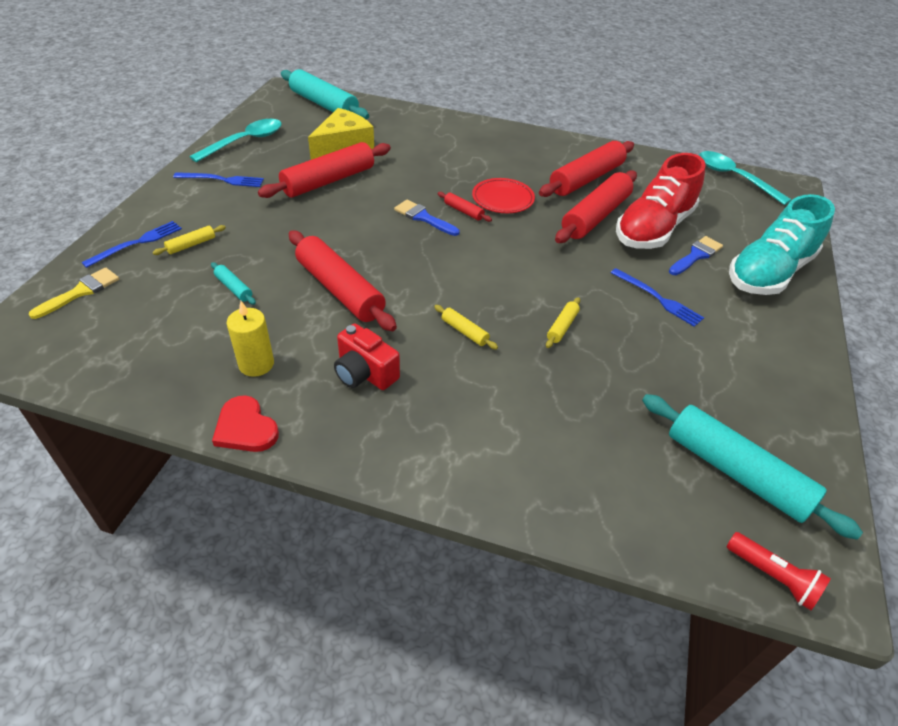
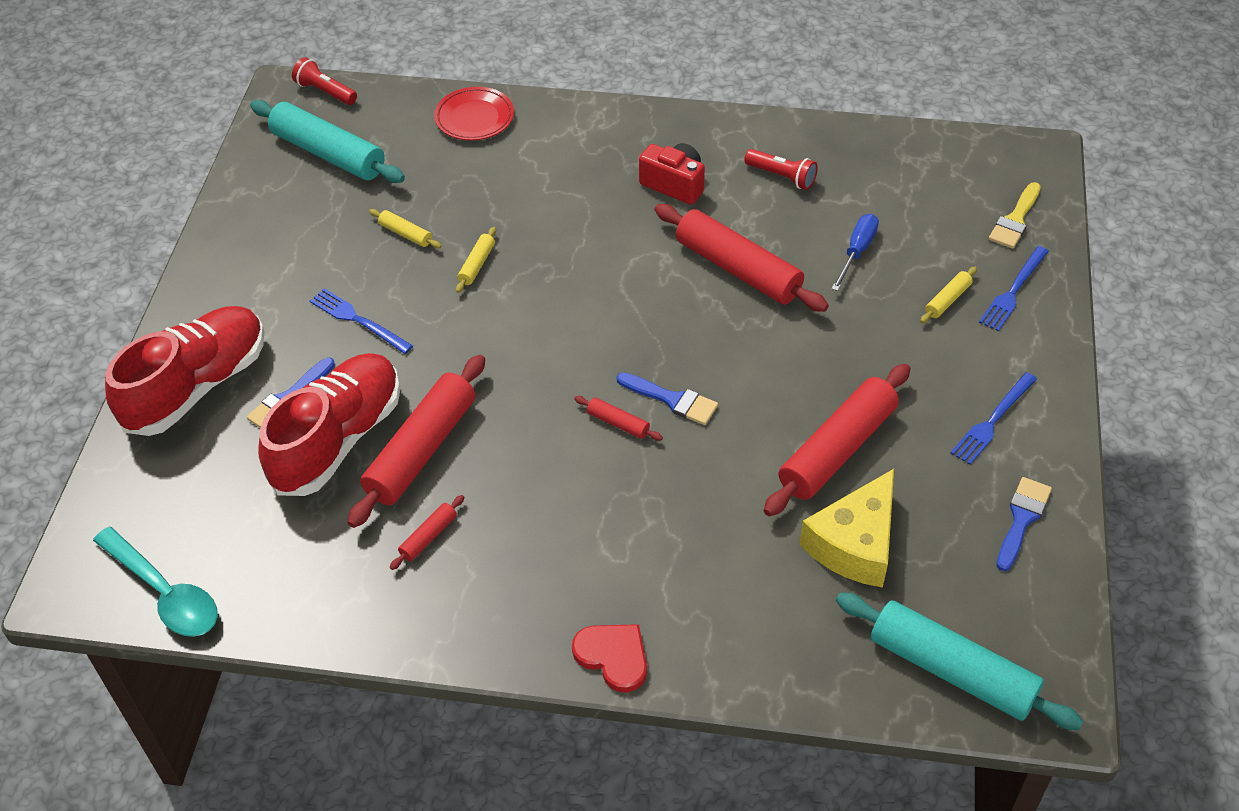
camera: 175 degrees right, 5 degrees up
blue fork [173,172,264,187] -> blue fork turned 45 degrees counterclockwise [951,372,1037,465]
turquoise spoon [189,119,282,163] -> blue brush [996,477,1052,571]
turquoise rolling pin [211,262,256,305] -> blue screwdriver [832,214,879,291]
red heart [212,395,279,452] -> red heart moved to [572,624,647,693]
yellow candle [227,301,274,377] -> red flashlight [744,149,818,190]
yellow rolling pin [434,305,498,350] -> yellow rolling pin moved to [369,209,441,248]
red plate [472,178,535,213] -> red plate moved to [434,87,514,140]
red rolling pin [539,141,634,197] -> red rolling pin [390,495,464,570], size x0.44
turquoise shoe [729,194,835,295] -> red shoe [105,306,264,436]

